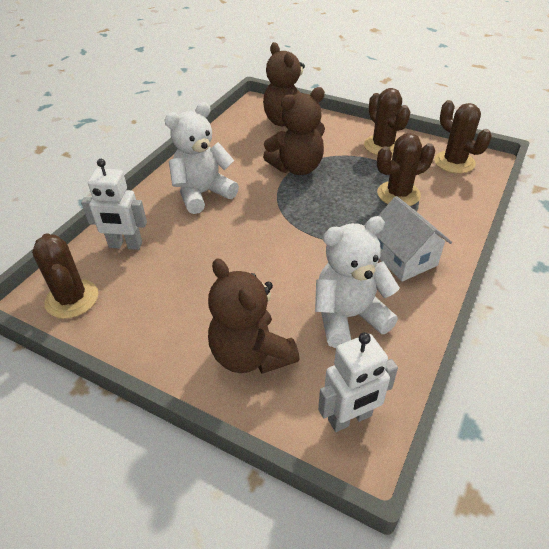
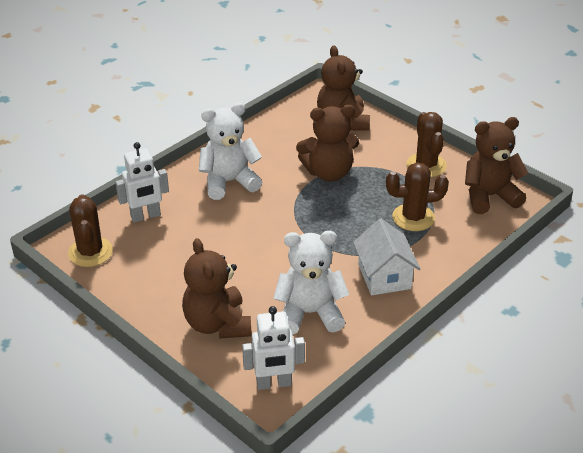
camera: 15 degrees right, 5 degrees down
white robot [81,159,147,250] -> white robot turned 45 degrees counterclockwise [116,142,169,223]
brown cactus [434,100,492,174] -> brown teddy bear [465,117,528,214]

